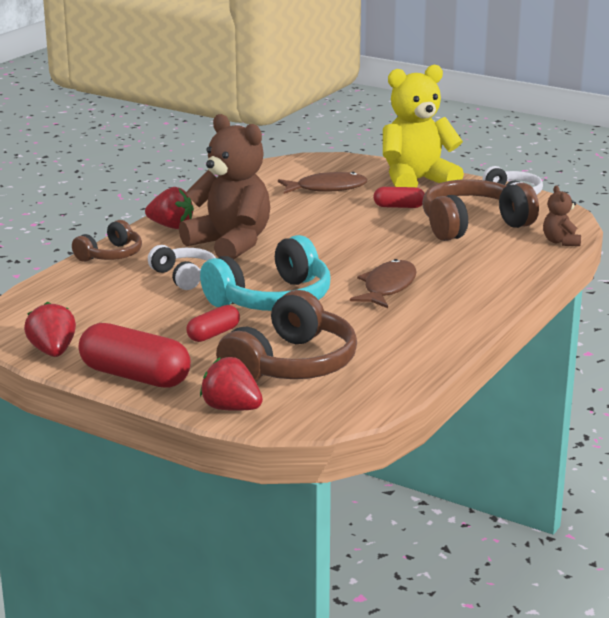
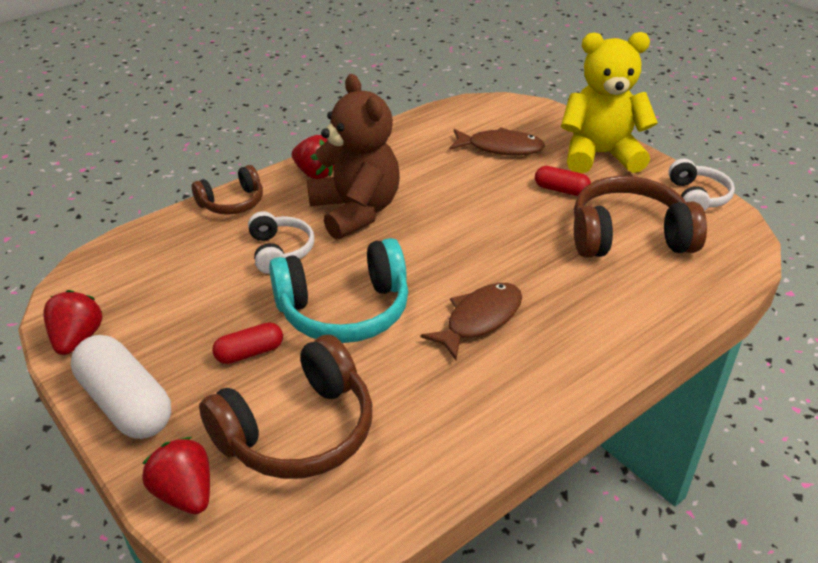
camera: 20 degrees right, 15 degrees up
red capsule [79,323,191,388] -> white capsule [71,335,171,439]
brown teddy bear [543,186,581,246] -> none

